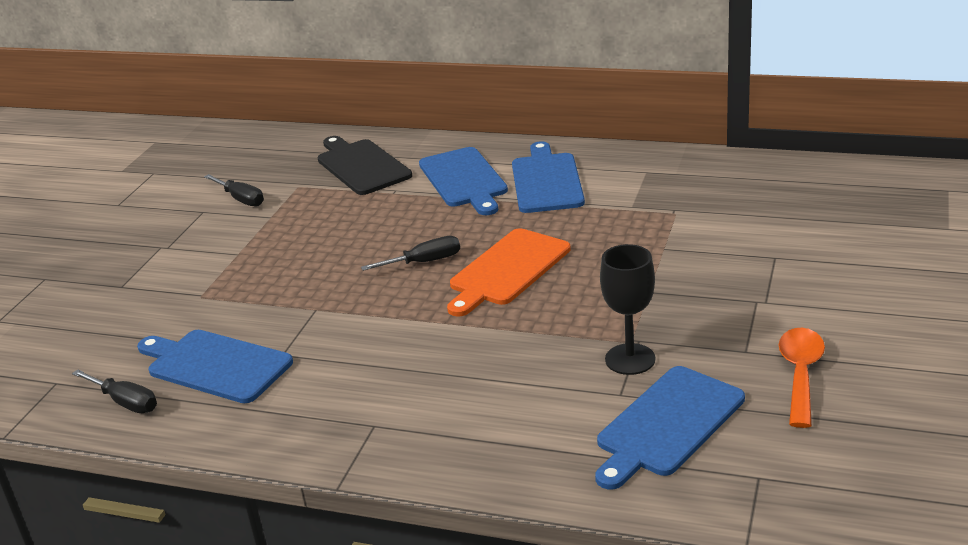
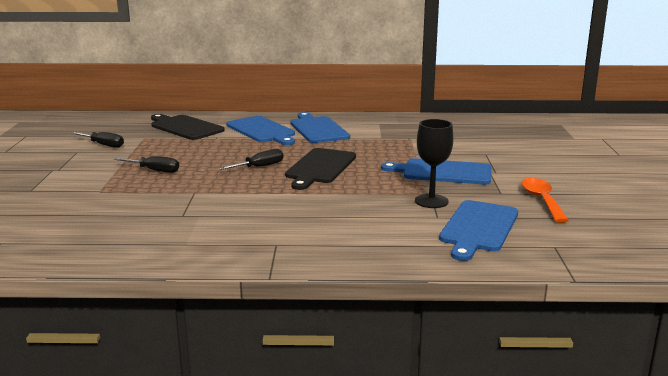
camera: 20 degrees left, 10 degrees down
black screwdriver [72,370,157,413] -> black screwdriver moved to [114,156,179,173]
blue cutting board [137,330,293,403] -> blue cutting board moved to [381,158,491,185]
orange cutting board [447,228,571,317] -> black cutting board [285,148,356,190]

